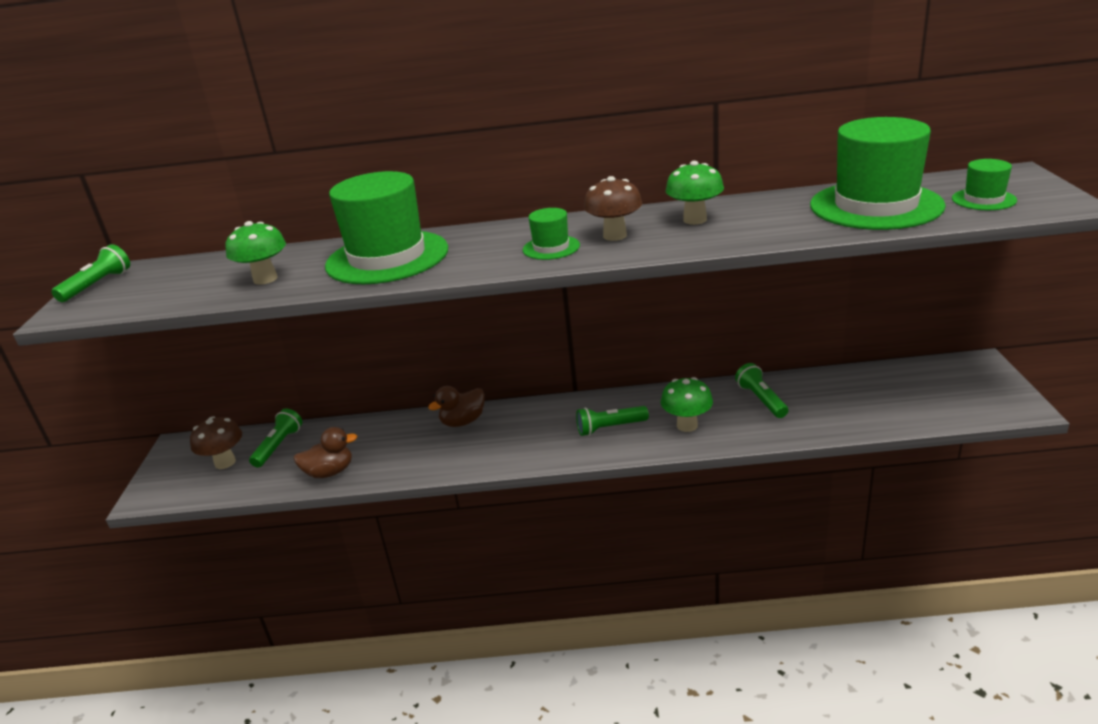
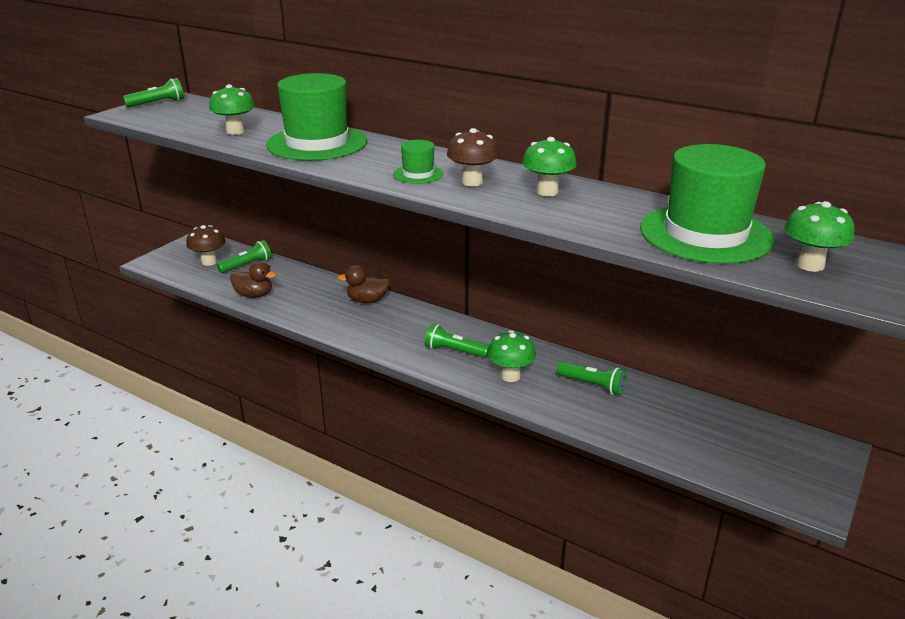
camera: 30 degrees right, 0 degrees up
green flashlight [735,363,788,418] -> green flashlight turned 105 degrees clockwise [557,362,627,395]
green hat [952,159,1017,210] -> green mushroom [784,201,854,272]

